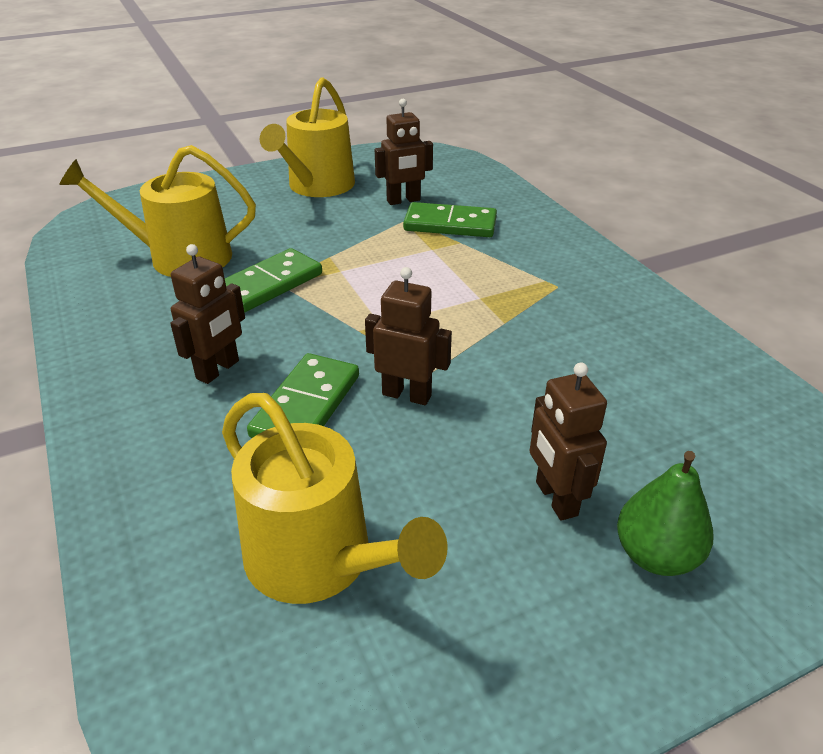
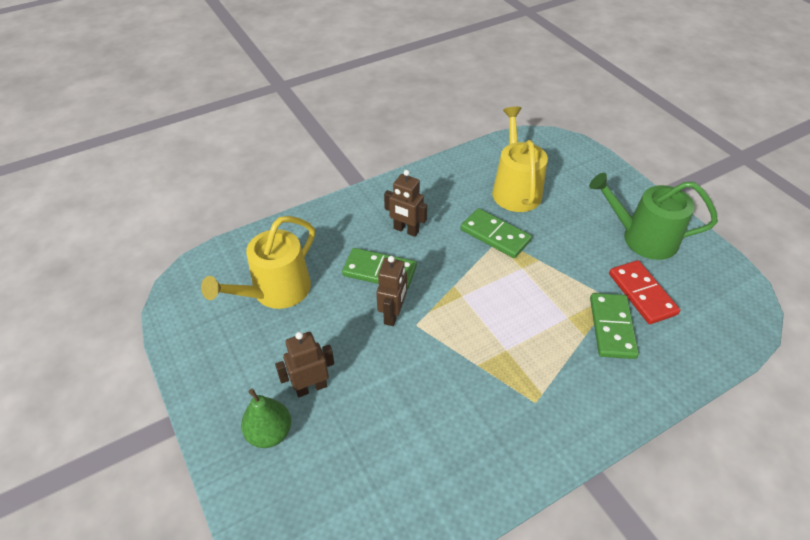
camera: 85 degrees right, 10 degrees up
yellow watering can [260,77,355,197] -> green watering can [589,173,718,260]
brown robot [375,99,433,205] -> red domino [609,260,680,324]

